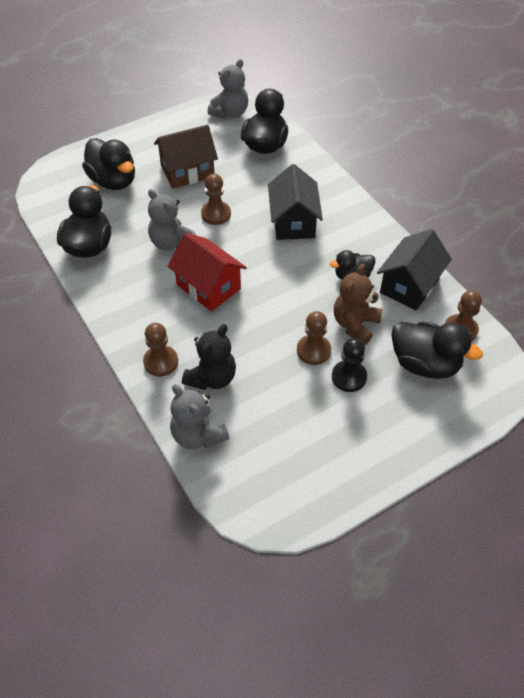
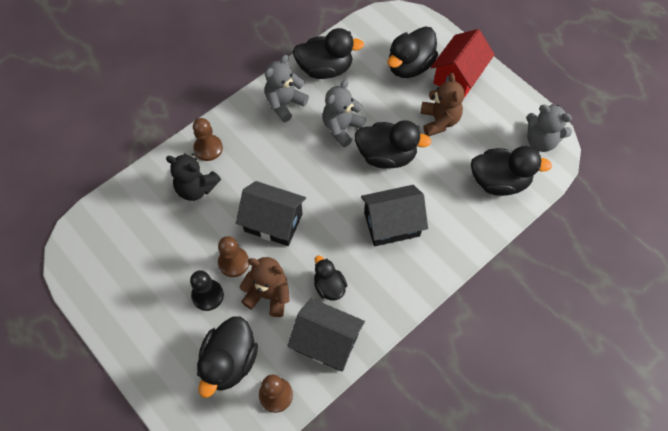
camera: 80 degrees right, 10 degrees up
brown house [154,125,218,188] -> brown teddy bear [420,73,464,137]
red house [167,233,247,312] -> red house moved to [431,29,495,98]
grey teddy bear [170,384,230,449] -> grey teddy bear moved to [265,55,309,122]
brown pawn [201,174,231,225] -> black duck [355,120,431,168]
none -> black house [236,181,306,246]

